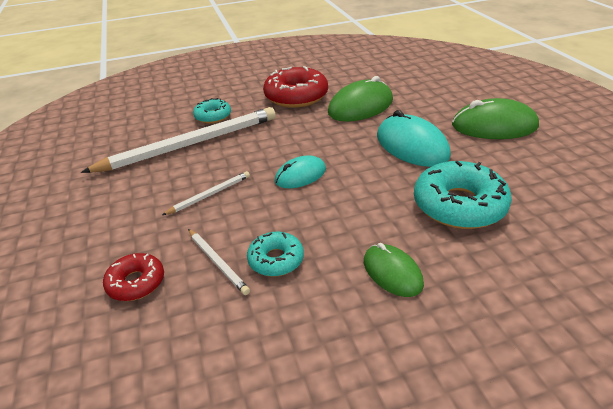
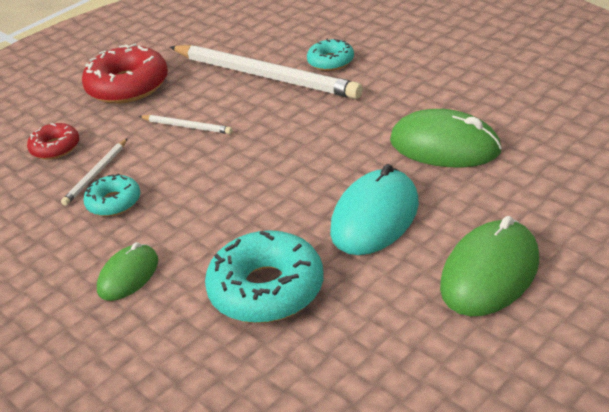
camera: 65 degrees right, 0 degrees up
red donut [263,66,328,108] -> red donut moved to [82,43,168,104]
turquoise mouse [275,155,326,188] -> none
green mouse [452,98,539,139] -> green mouse turned 60 degrees clockwise [440,216,539,316]

